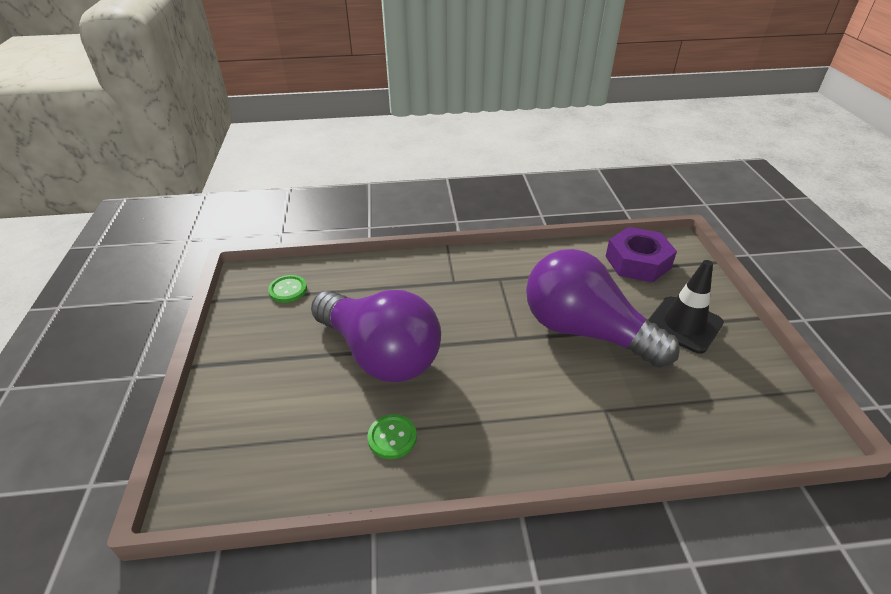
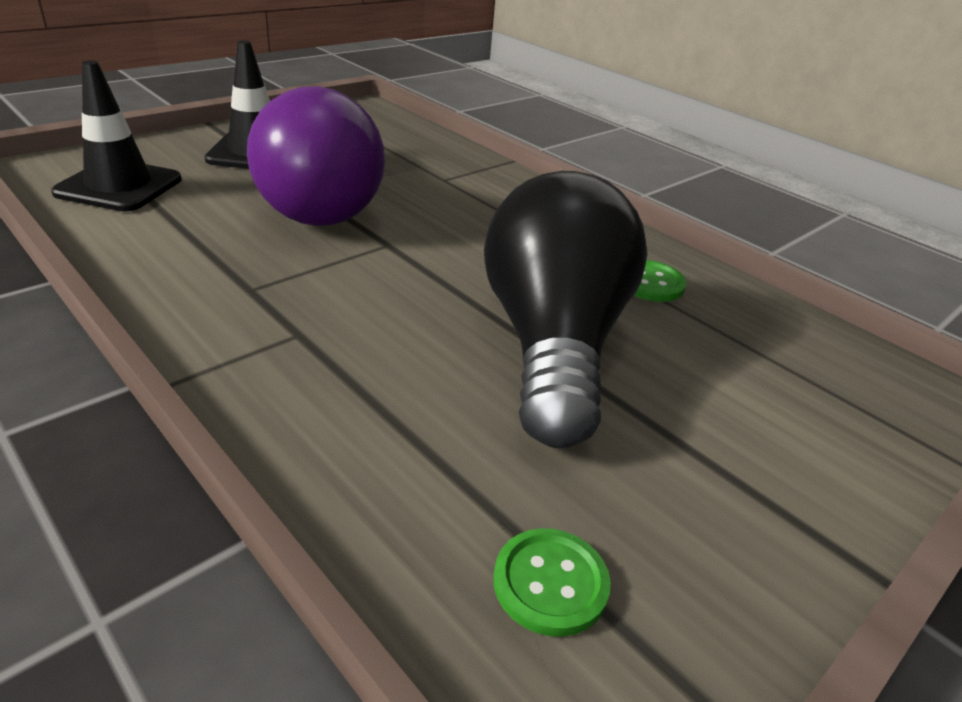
camera: 130 degrees left, 5 degrees down
purple light bulb [311,290,441,382] -> black light bulb [484,171,647,448]
purple nut [606,227,677,282] -> black traffic cone [51,61,182,212]

